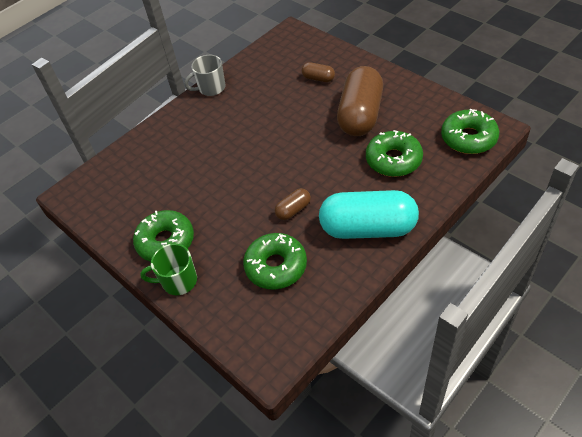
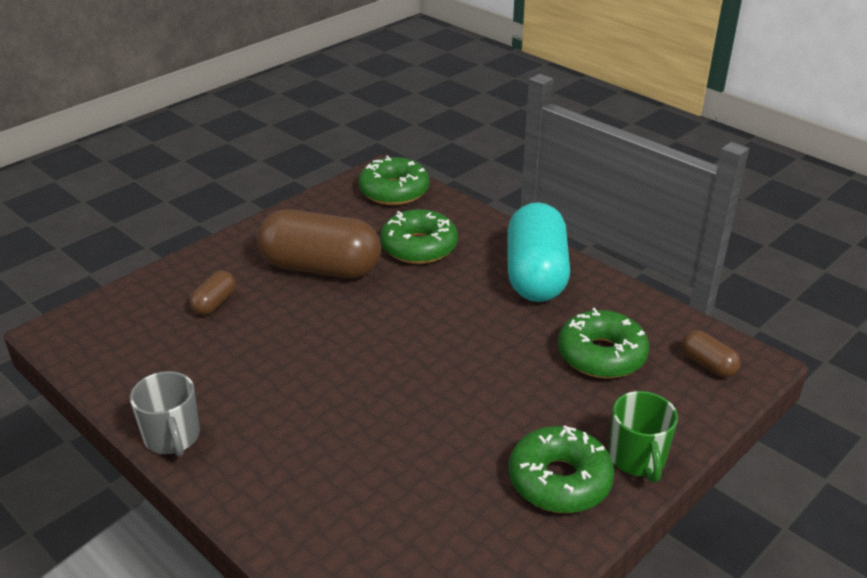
camera: 95 degrees left, 15 degrees down
brown capsule [275,188,311,220] -> brown capsule moved to [681,330,741,377]

